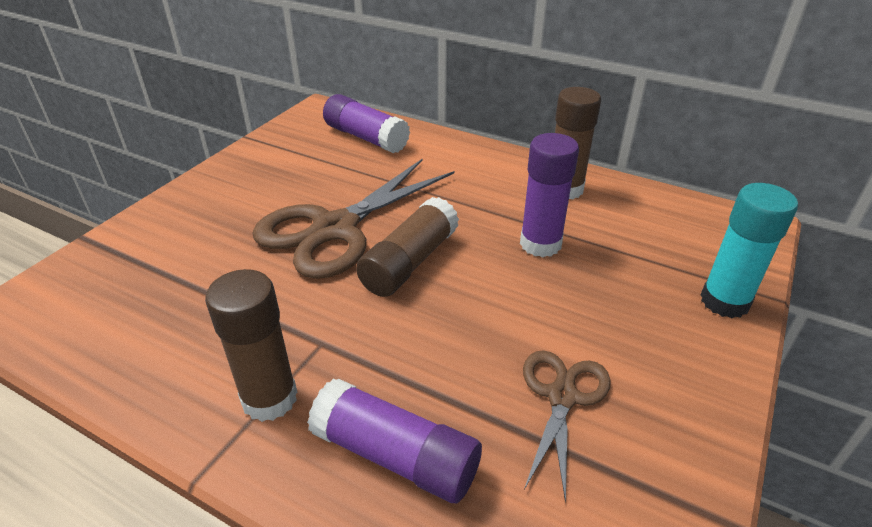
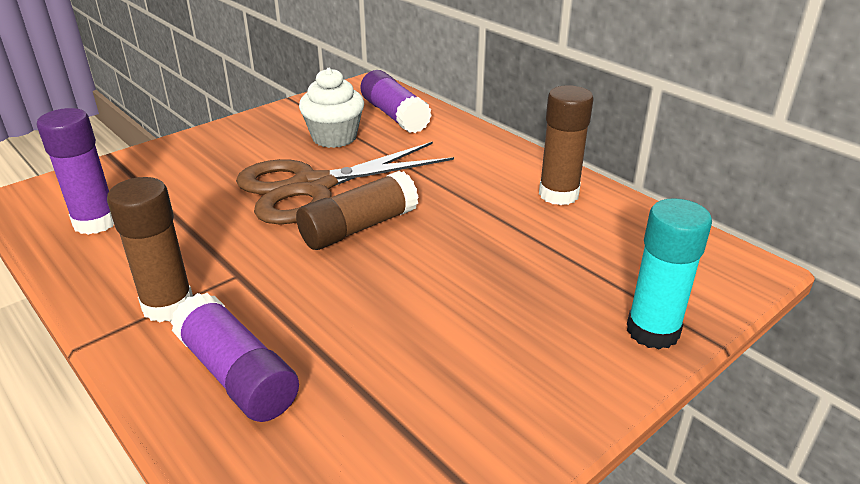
camera: 20 degrees right, 5 degrees down
purple glue stick [520,133,579,257] -> purple glue stick moved to [37,108,114,235]
brown scissors [523,350,611,503] -> none
none -> white cupcake [299,68,364,148]

